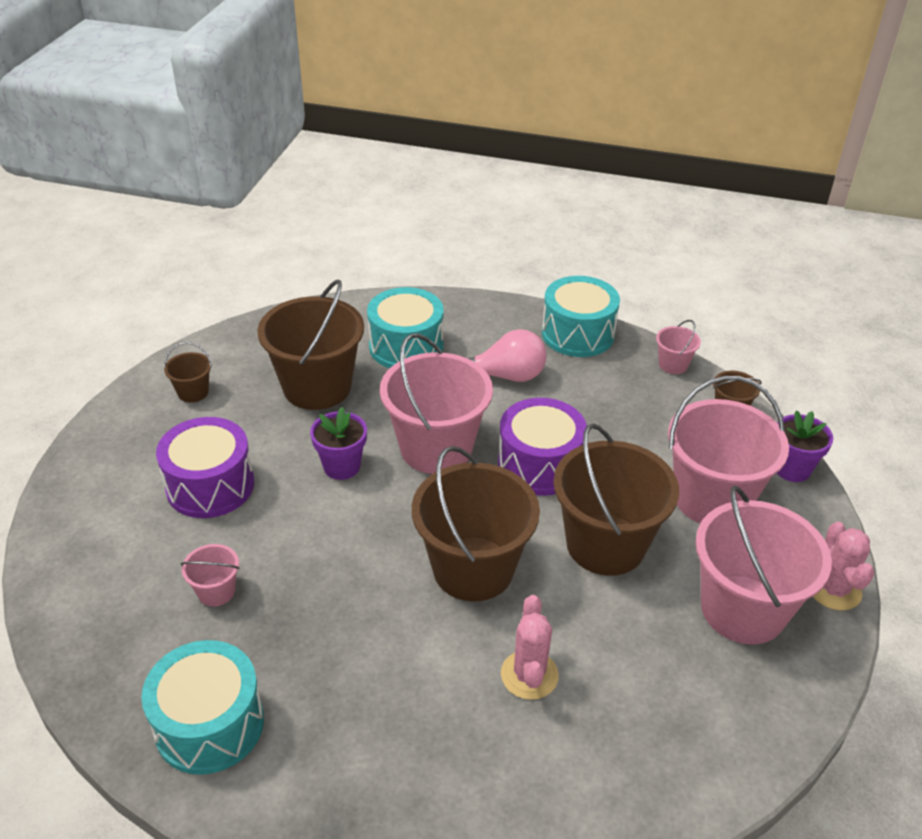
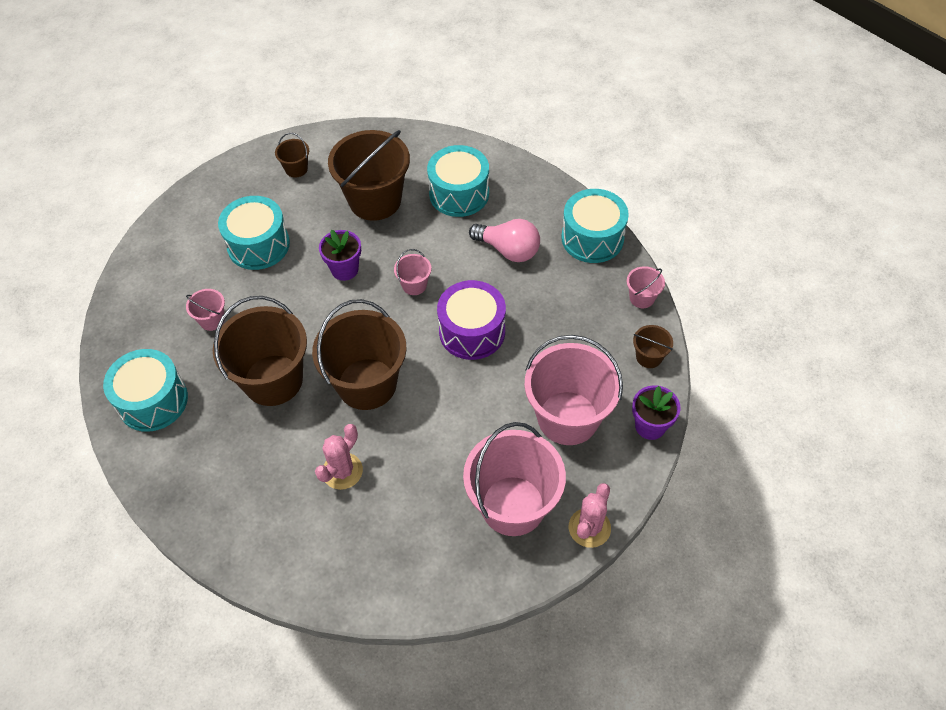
camera: 35 degrees right, 15 degrees up
purple drum [156,417,254,518] -> turquoise drum [218,196,290,270]
pink bucket [380,333,493,474] -> pink bucket [394,249,431,295], size x0.44
brown bucket [553,423,679,576] -> brown bucket moved to [213,296,307,406]

